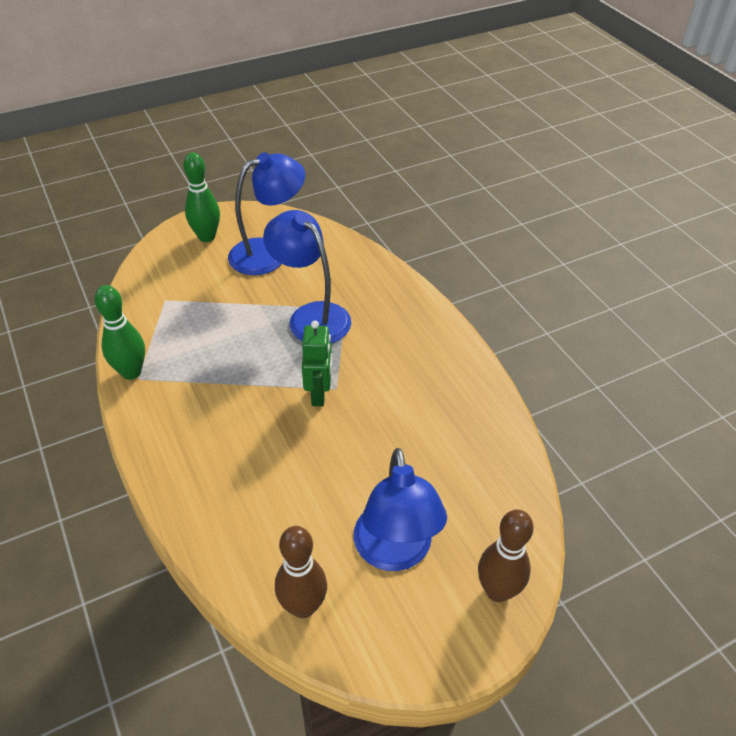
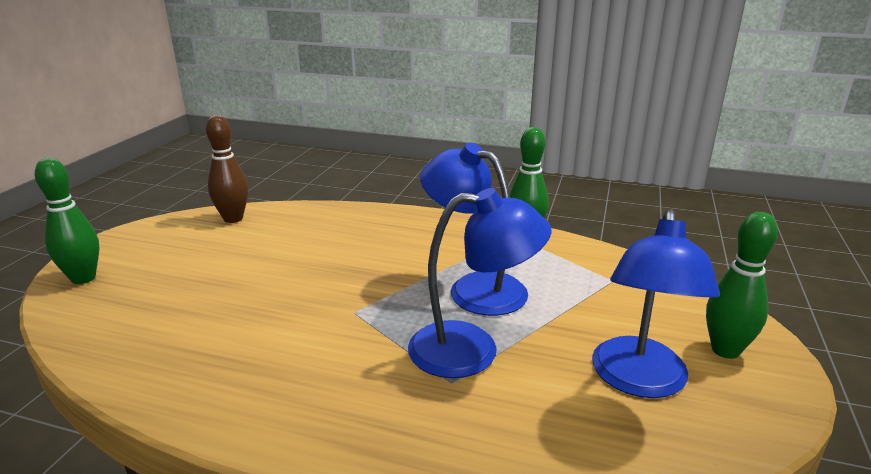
camera: 135 degrees right, 20 degrees down
green robot [302,321,332,406] -> none
blue lamp [354,448,447,571] -> blue lamp moved to [420,143,528,316]
brown bowling pin [478,510,534,602] -> green bowling pin [35,158,99,284]

